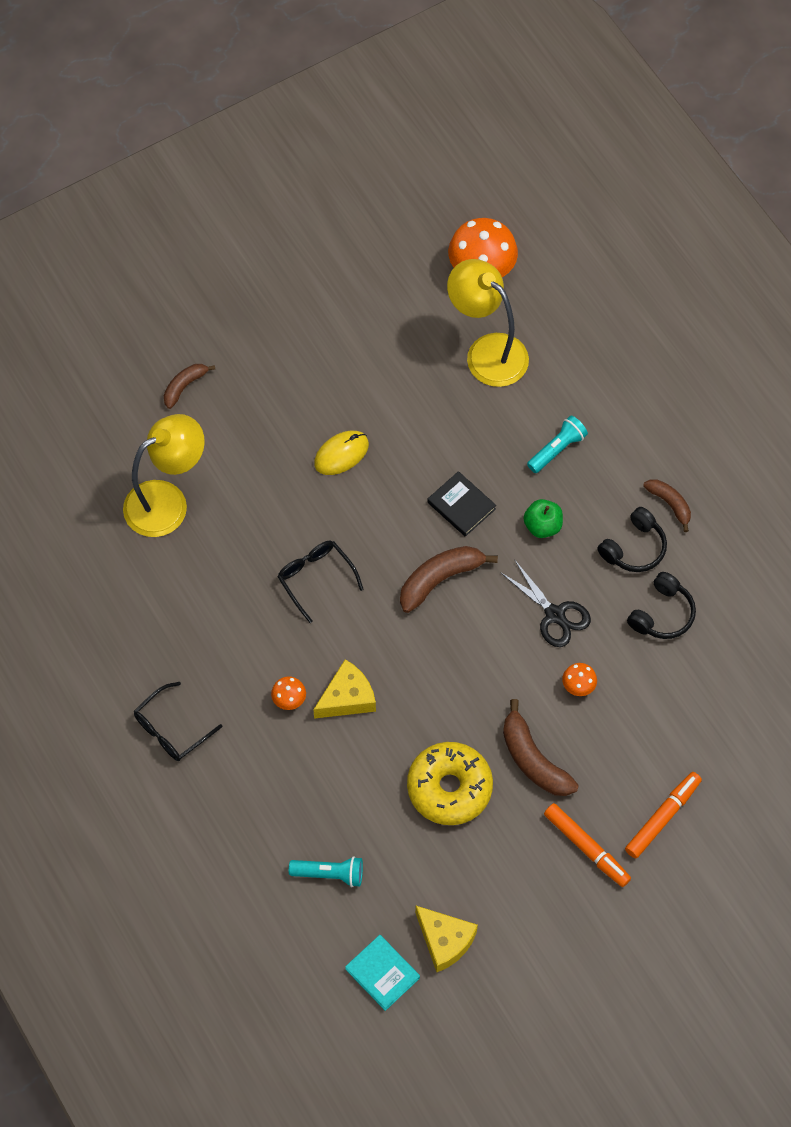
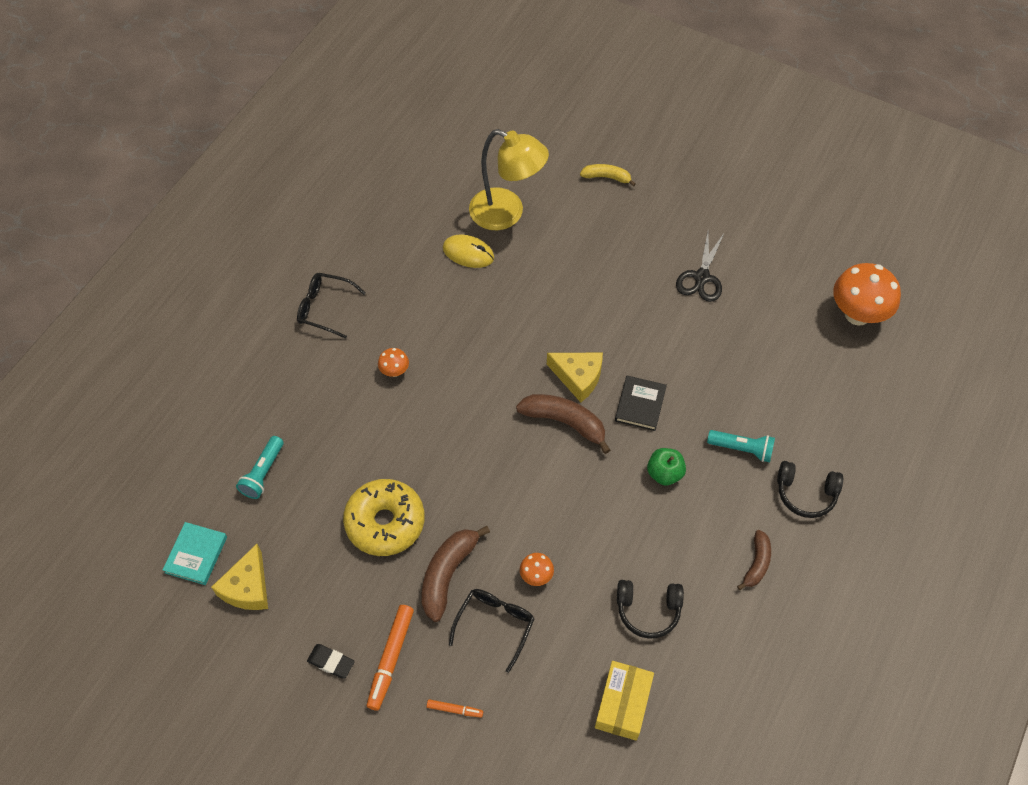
camera: 60 degrees right, 5 degrees down
brown banana [164,364,215,409] -> yellow banana [580,164,636,187]
black glasses [277,541,364,623] -> black glasses moved to [449,589,534,673]
turquoise flashlight [289,856,363,887] -> turquoise flashlight turned 45 degrees clockwise [236,436,284,499]
yellow cheese [313,659,376,719] -> yellow cheese moved to [547,353,603,402]
yellow mouse [314,431,369,475] -> yellow mouse moved to [443,235,494,268]
yellow lamp [447,259,529,387] -> none
black scissors [500,560,591,647] -> black scissors moved to [676,232,725,302]
black headphones [597,507,667,572] -> black headphones moved to [777,461,843,518]
orange marker [625,772,702,858] -> orange marker [427,699,483,718], size x0.52
none -> black eraser [307,644,355,679]
none -> yellow box [595,661,654,741]

